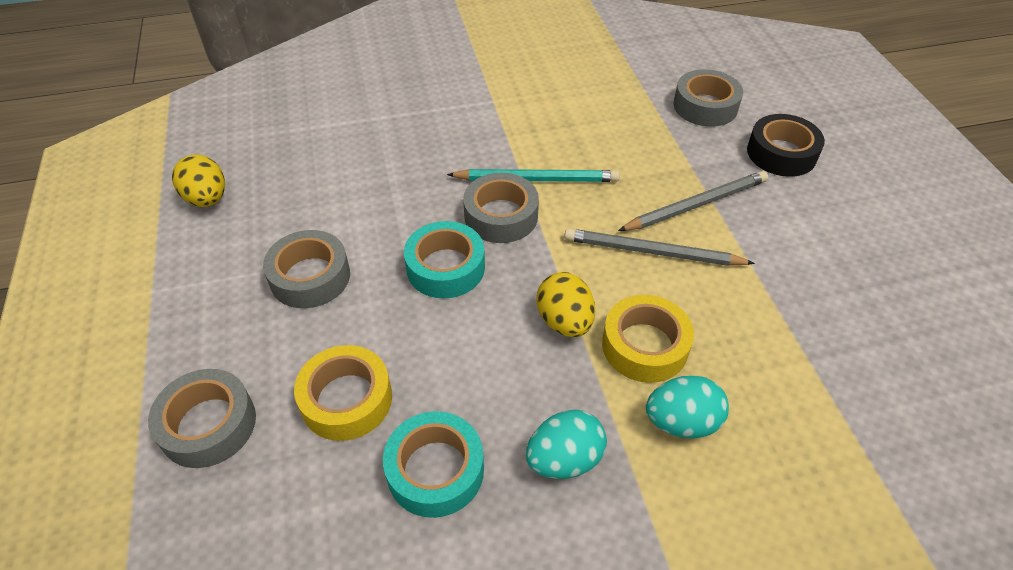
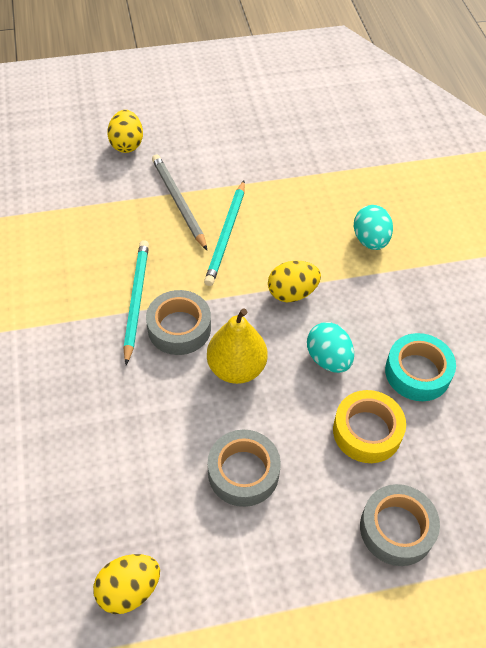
camera: 90 degrees left, 5 degrees up
turquoise tape [404,221,485,298] -> yellow pear [207,308,267,384]
turquoise egg [526,410,607,479] -> turquoise egg moved to [307,322,354,373]
grey pencil [564,228,755,266] -> turquoise pencil [204,181,245,286]
yellow tape [602,295,694,383] -> none
grey tape [673,69,743,127] -> none
black tape [747,114,825,177] -> yellow egg [107,110,143,153]

